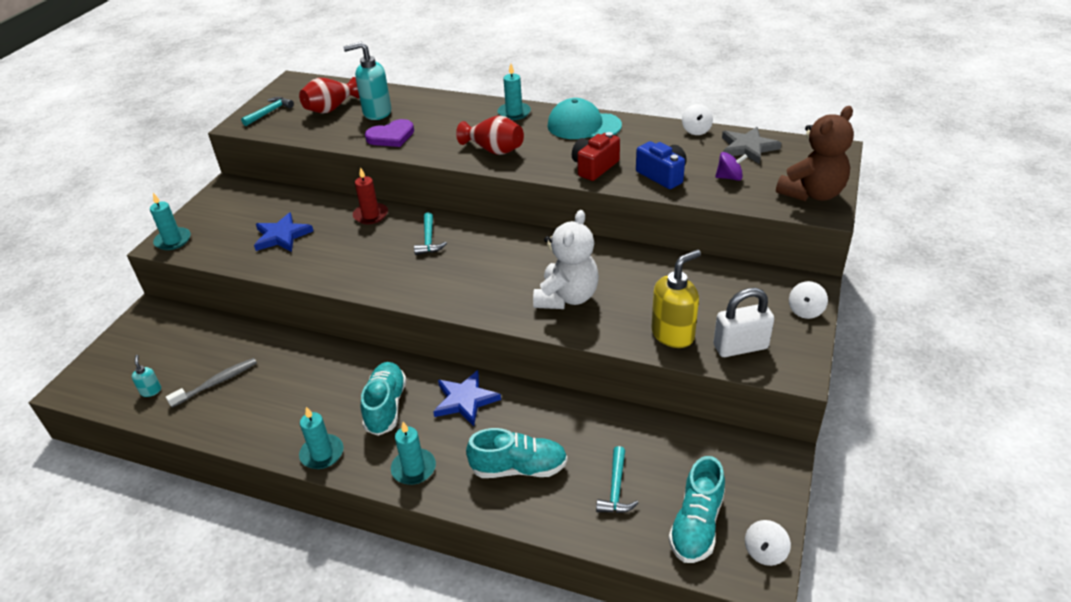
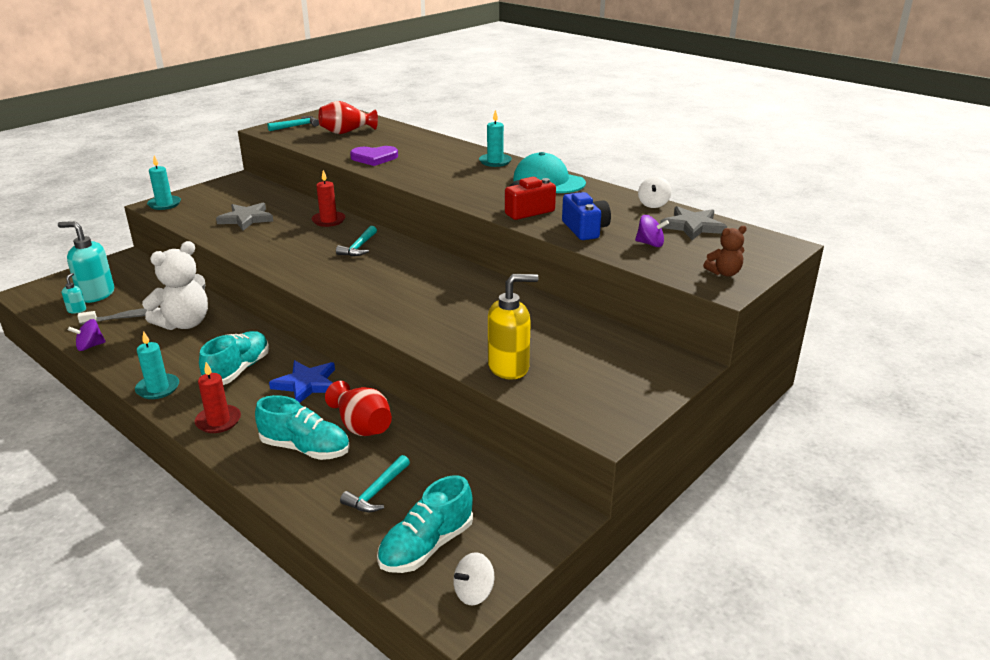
camera: 20 degrees right, 10 degrees down
blue star [254,212,313,252] -> grey star [216,203,273,231]
turquoise soap dispenser [343,42,391,120] -> turquoise soap dispenser moved to [58,221,114,303]
turquoise candle [391,422,436,485] -> red candle [195,362,241,433]
red vase [456,116,524,155] -> red vase moved to [325,381,392,436]
white teddy bear [533,210,599,309] -> white teddy bear moved to [142,241,208,330]
white padlock [713,288,774,357] -> none
brown teddy bear [776,106,854,201] -> brown teddy bear [703,226,747,277], size x0.51
white spinning top [789,281,828,319] -> none
none -> purple spinning top [68,319,106,351]

